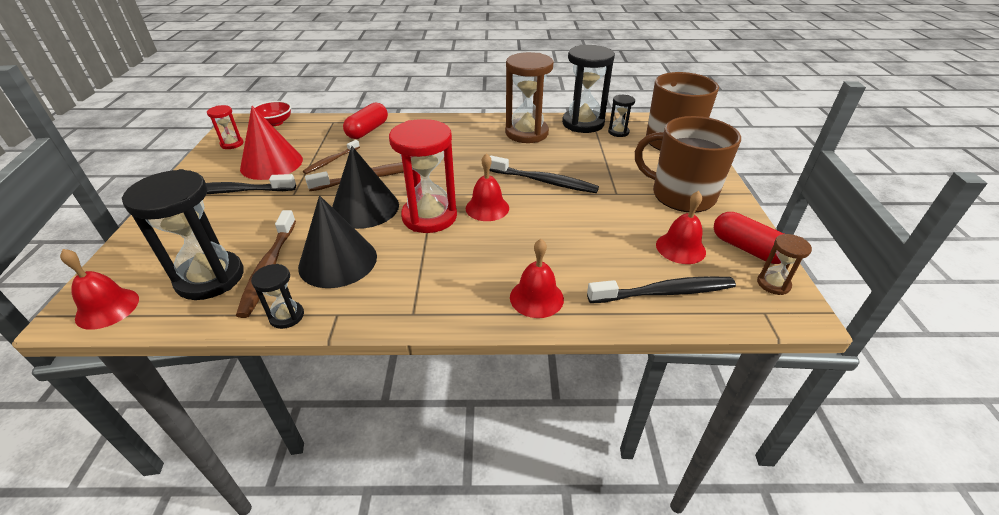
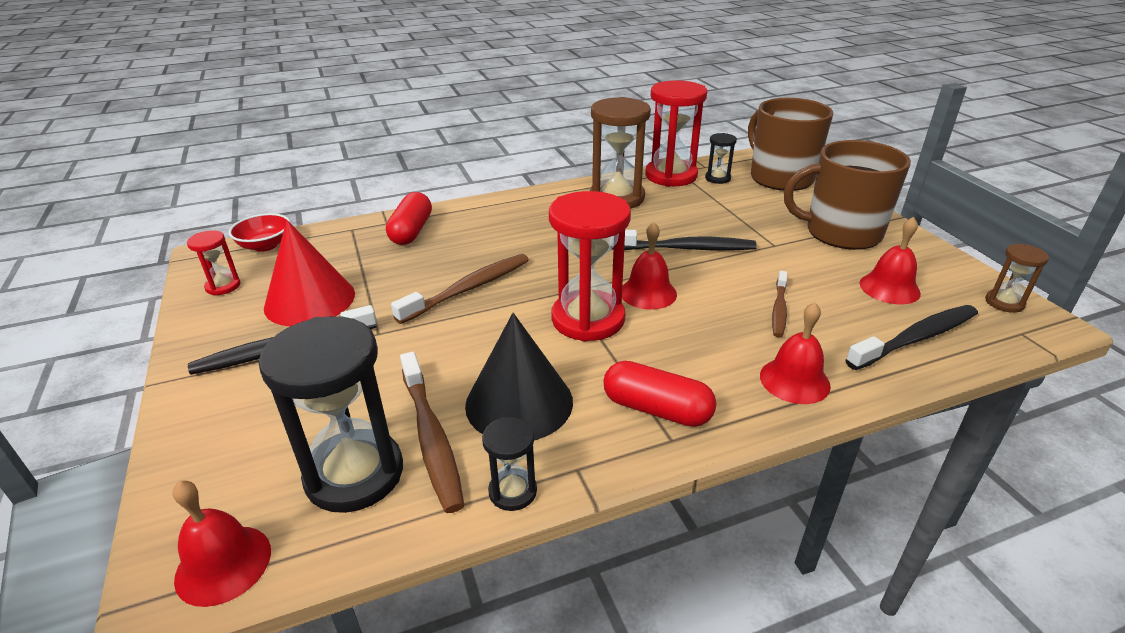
camera: 20 degrees left, 5 degrees down
brown toothbrush [303,140,360,174] -> brown toothbrush moved to [772,271,787,337]
black cone [332,146,399,229] -> none
black hourglass [562,45,615,133] -> red hourglass [645,80,707,187]
red capsule [714,212,784,264] -> red capsule moved to [603,361,716,427]

